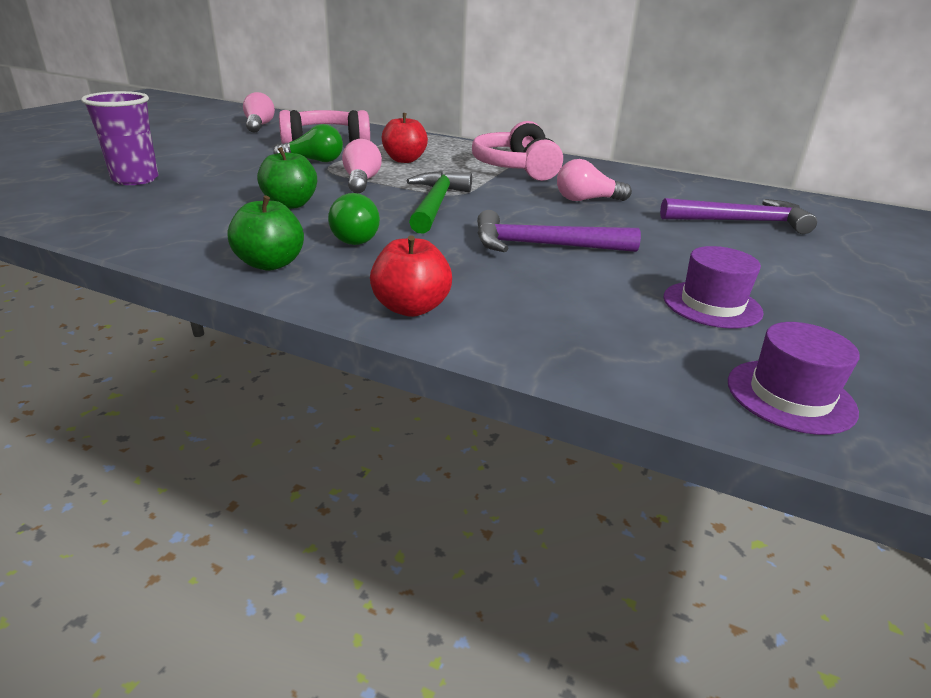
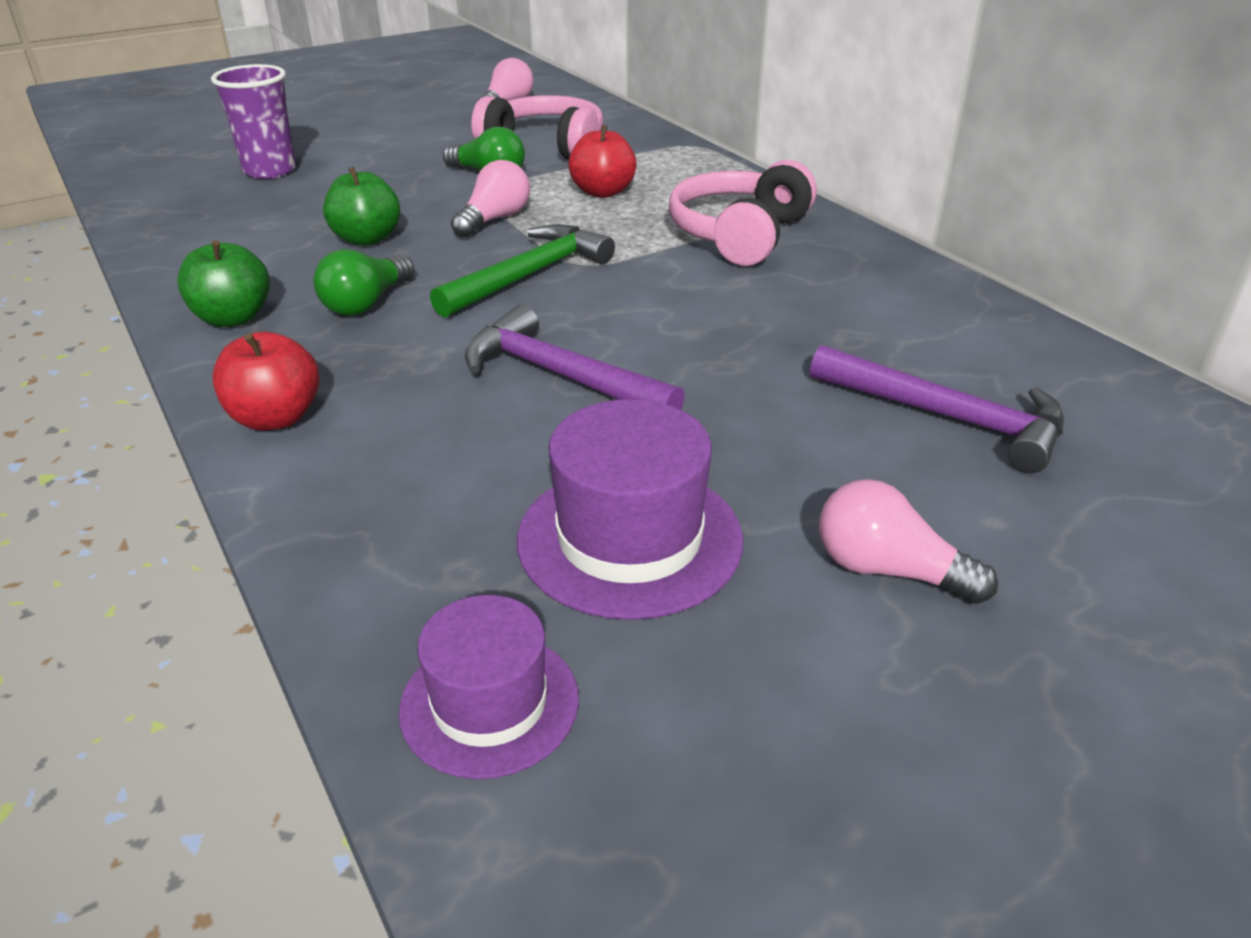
camera: 35 degrees right, 5 degrees up
pink light bulb [557,159,632,201] -> pink light bulb moved to [819,479,998,604]
purple hat [664,246,764,328] -> purple hat [517,399,743,620], size x1.52

